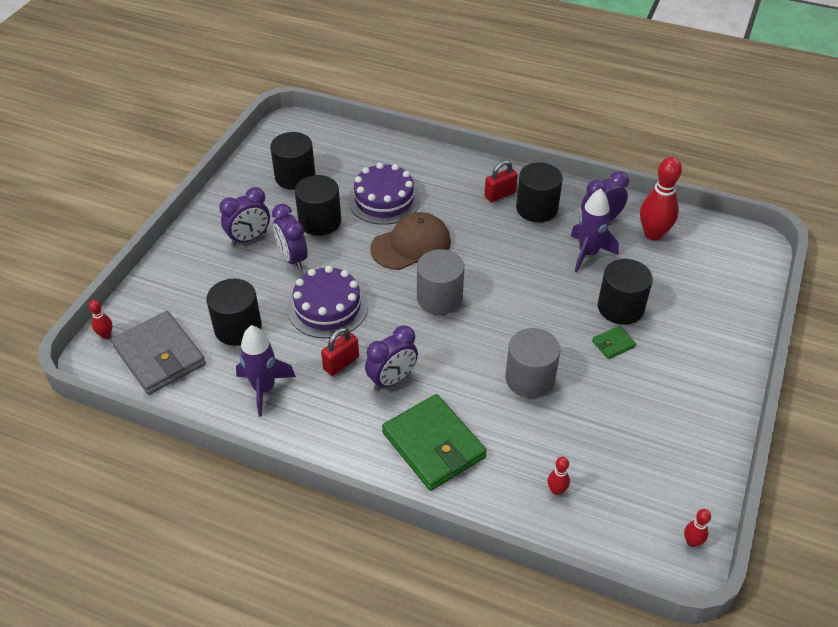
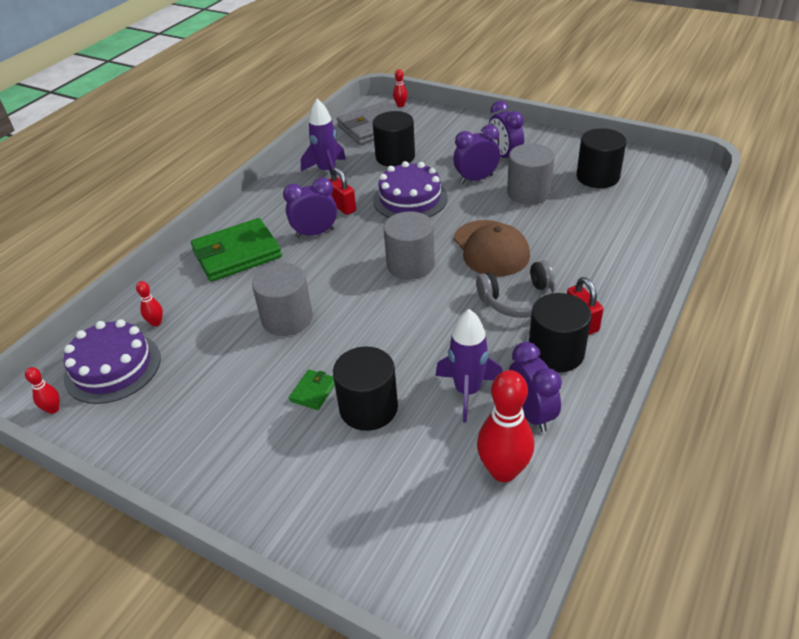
camera: 100 degrees right, 5 degrees down
black cylinder [295,175,341,236] -> grey cylinder [507,144,555,205]
purple cake [348,163,420,225] -> purple cake moved to [64,319,161,404]
purple clock [365,325,418,391] -> purple clock turned 105 degrees clockwise [283,178,337,238]
green wallet [592,326,636,359] -> green wallet turned 45 degrees clockwise [289,370,335,410]
none -> grey headphones [476,260,557,318]

